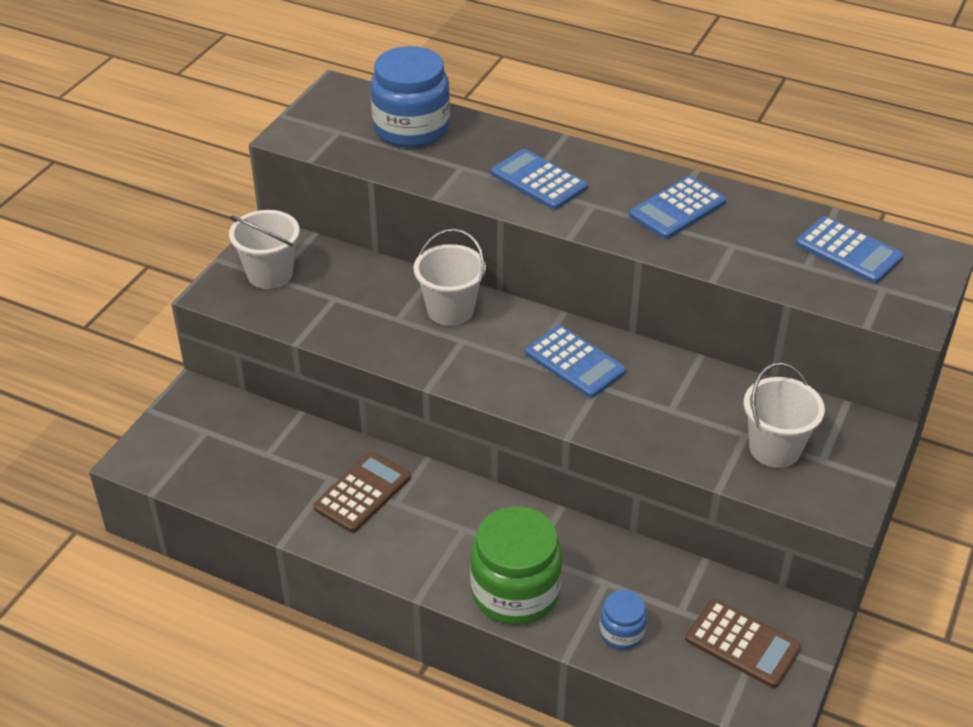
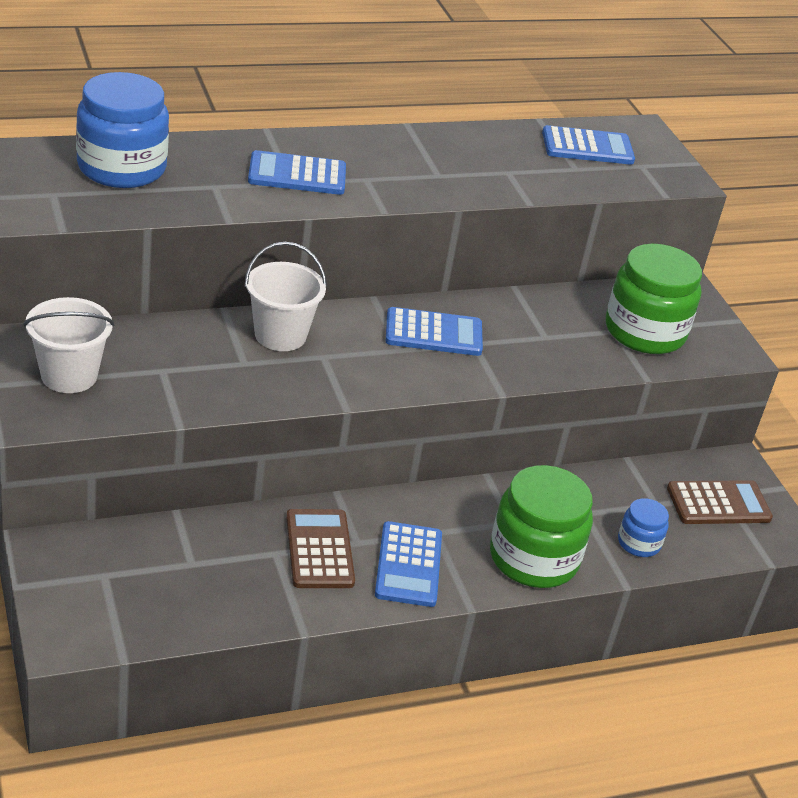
camera: 50 degrees left, 5 degrees down
blue calculator [629,176,726,239] -> blue calculator moved to [375,521,442,607]
white bucket [744,363,825,468] -> green jar [606,244,702,354]

